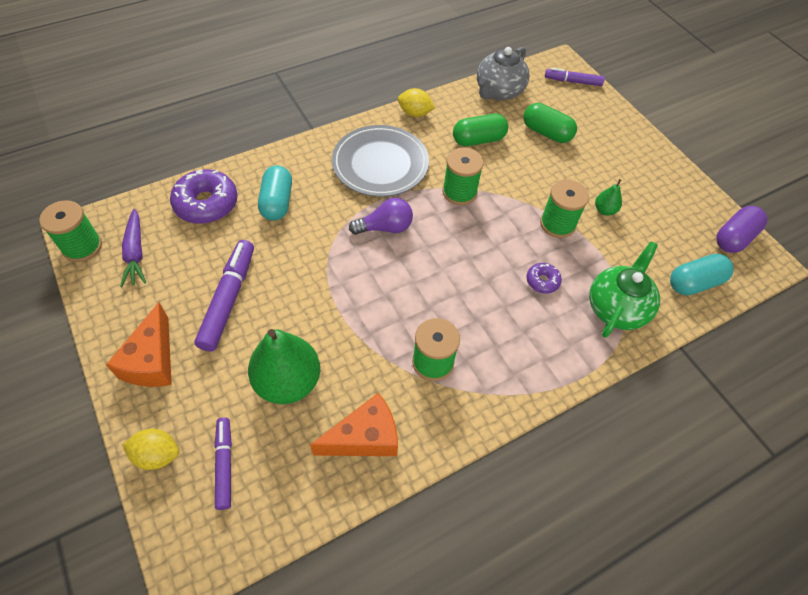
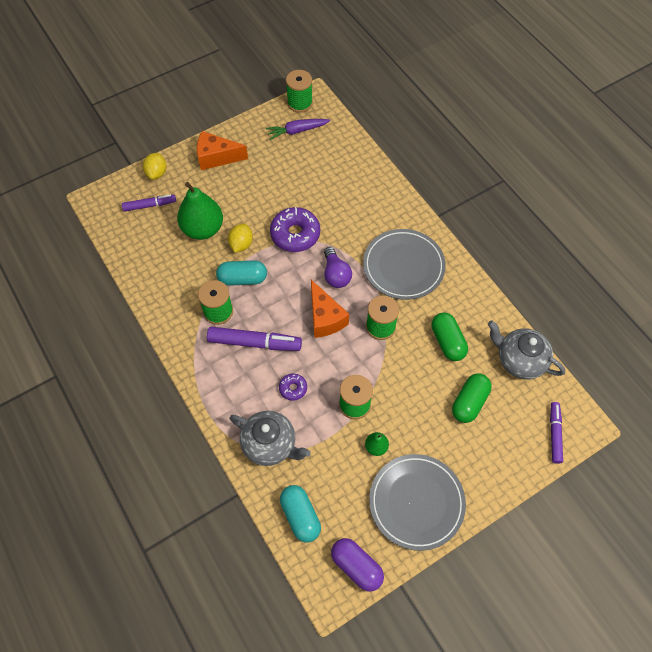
camera: 90 degrees right, 5 degrees up
purple donut [170,169,238,224] -> purple donut moved to [270,207,320,252]
purple marker [194,240,254,352] -> purple marker moved to [207,327,302,351]
turquoise capsule [258,165,292,221] -> turquoise capsule moved to [216,260,267,286]
orange cheese [310,393,398,456] -> orange cheese moved to [311,280,349,338]
yellow lemon [398,88,435,117] -> yellow lemon moved to [228,224,253,253]
green teapot [589,241,660,338] -> grey teapot [230,411,311,466]
none -> grey plate [369,454,466,551]

